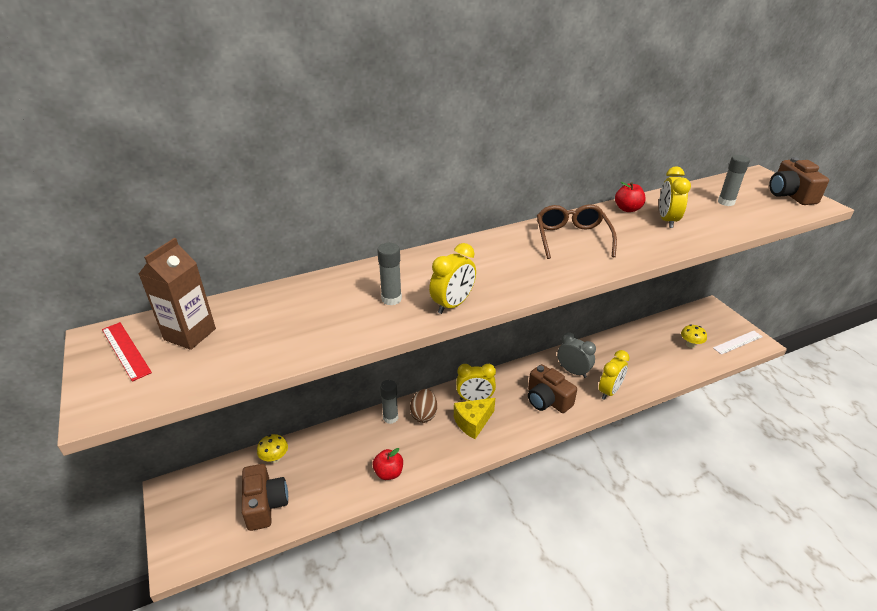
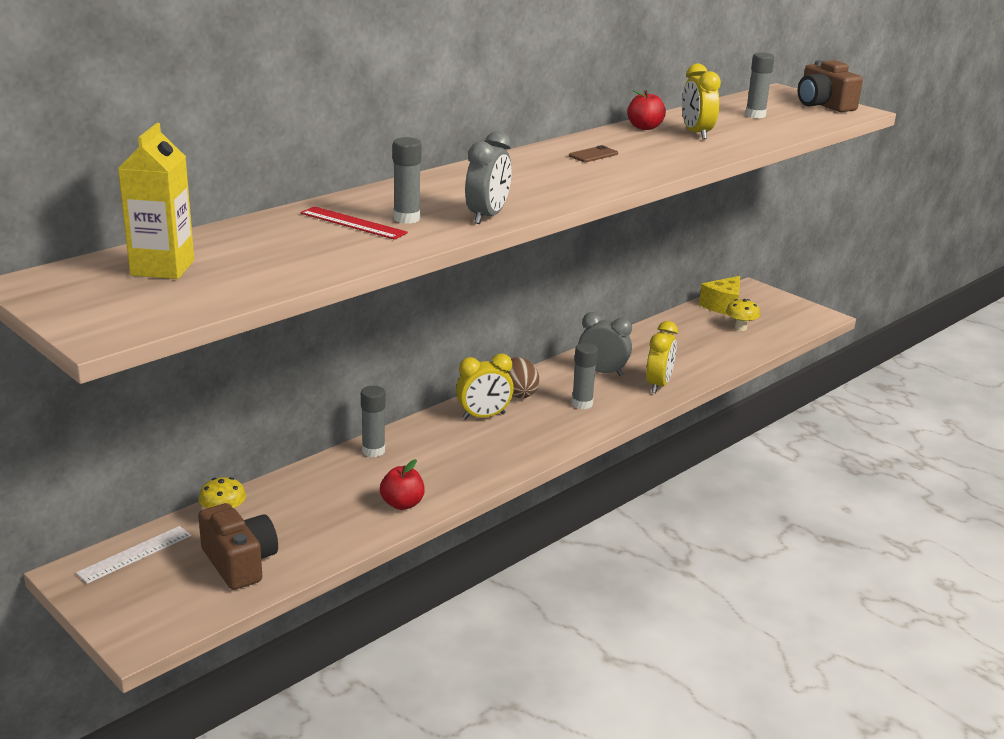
camera: 20 degrees left, 10 degrees down
red ruler [102,322,152,382] -> red ruler moved to [300,206,408,240]
brown carton [139,238,216,350] -> yellow carton [118,123,194,279]
brown egg [410,389,437,423] -> brown egg moved to [506,357,539,398]
yellow clock [429,243,476,314] -> grey clock [465,131,511,224]
yellow cheese [454,398,495,439] -> yellow cheese moved to [699,276,740,315]
brown camera [528,364,577,413] -> grey glue stick [572,343,598,409]
brown glasses [537,204,617,259] -> brown phone [569,145,618,162]
white ruler [713,331,763,355] -> white ruler moved to [76,526,191,584]

